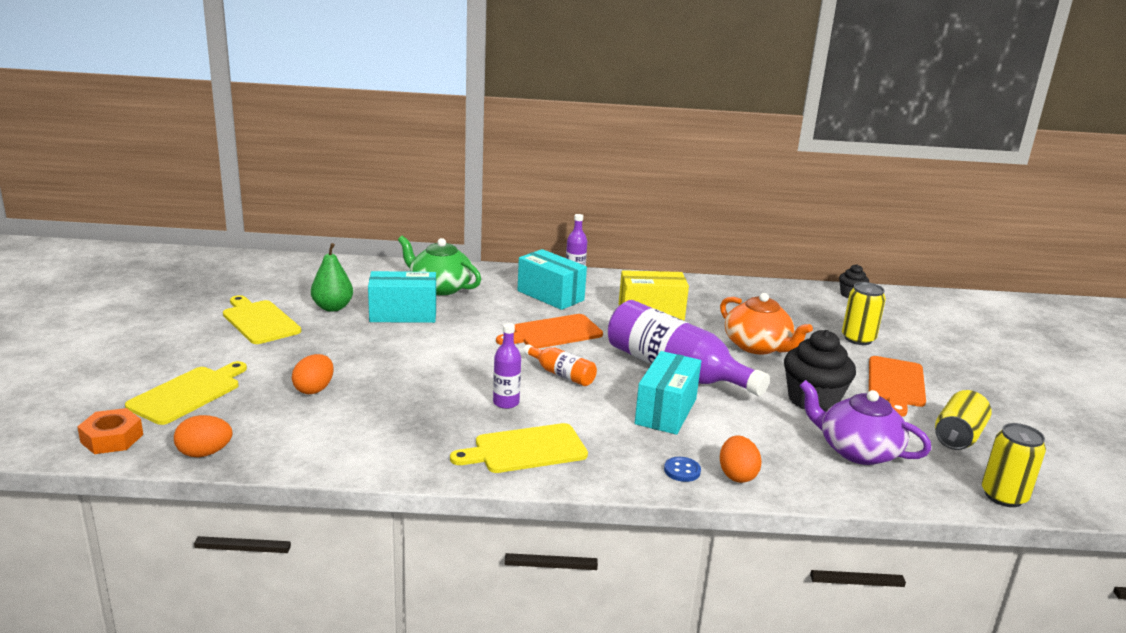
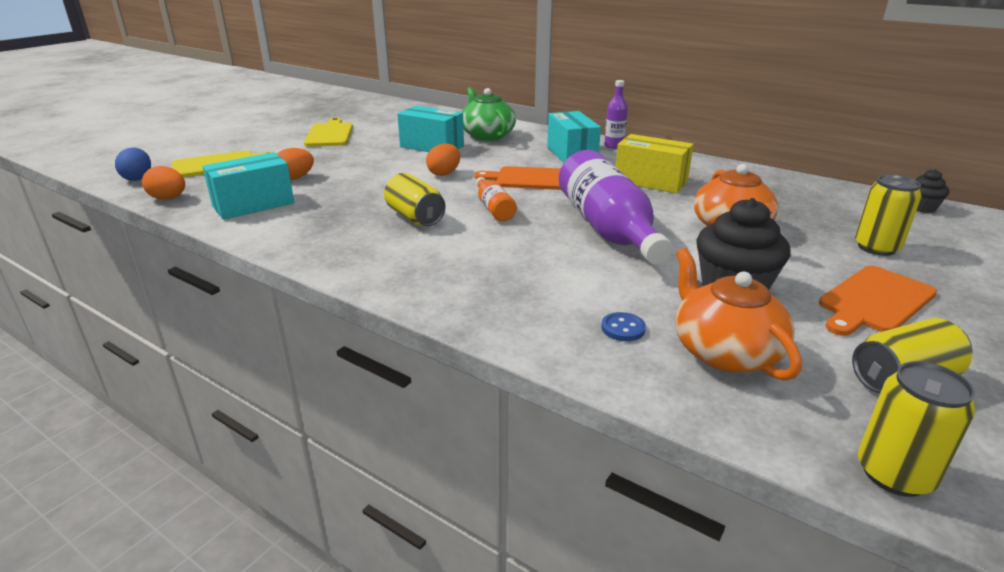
camera: 35 degrees right, 5 degrees up
orange nut [77,408,143,454] -> blue egg [115,147,151,181]
green pear [311,243,353,312] -> none
yellow cutting board [450,423,588,473] -> none
purple bottle [493,323,521,409] -> yellow can [384,173,446,226]
turquoise box [635,351,701,435] -> turquoise box moved to [202,152,294,220]
blue button [664,457,701,482] -> blue button moved to [601,312,646,341]
orange egg [720,435,762,483] -> orange egg moved to [426,144,460,176]
purple teapot [799,380,931,465] -> orange teapot [675,248,802,381]

